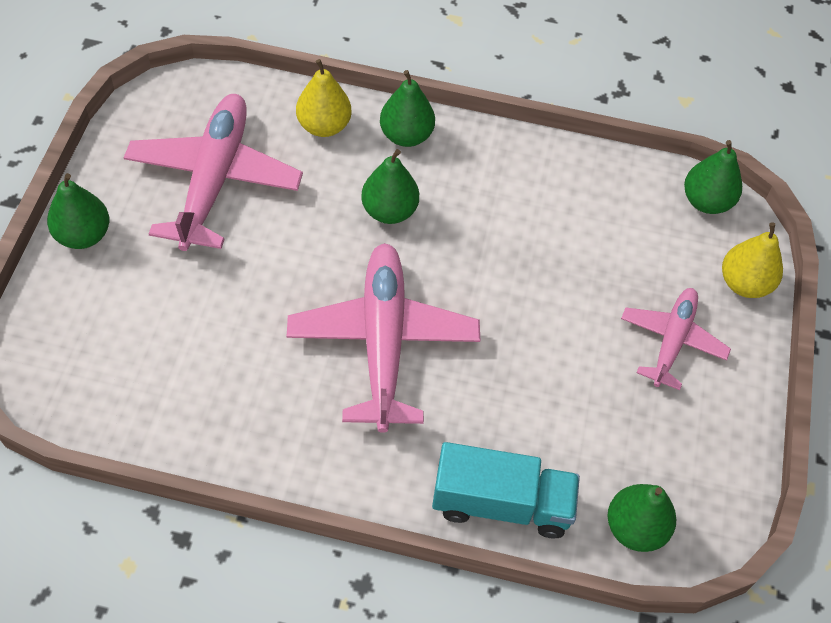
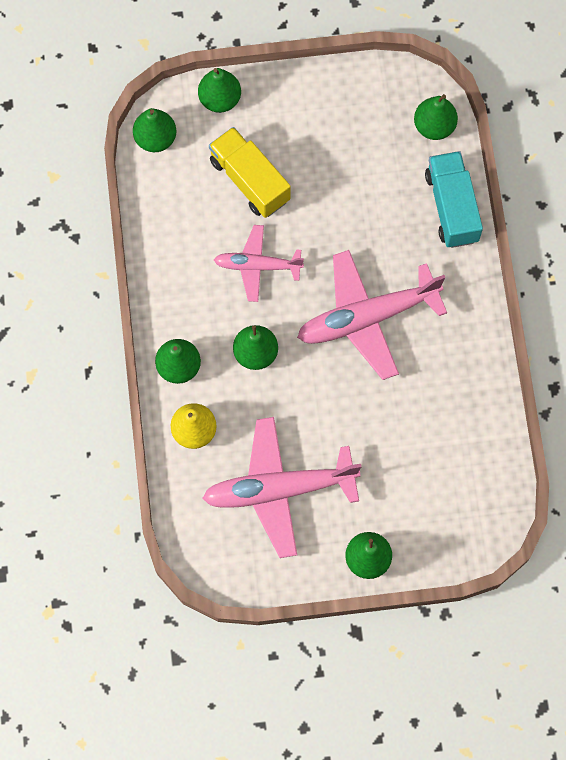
camera: 105 degrees left, 15 degrees up
pink plane [621,288,731,390] -> pink plane moved to [214,225,304,302]
yellow pear [722,222,783,298] -> green pear [198,68,241,113]
none -> yellow truck [209,127,291,218]

